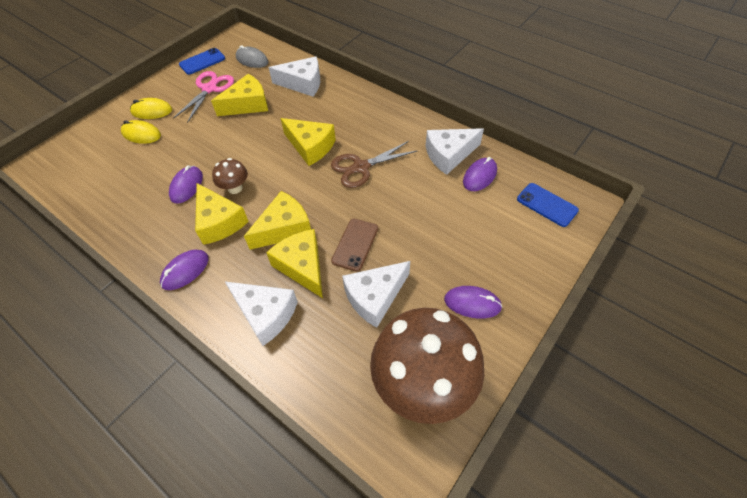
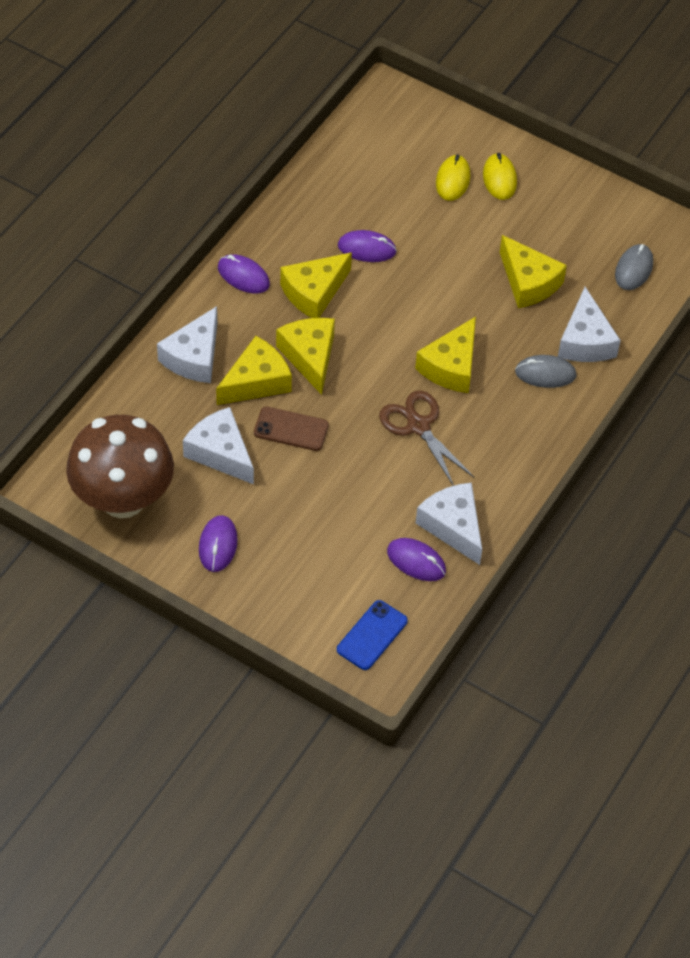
camera: 80 degrees right, 0 degrees up
pink scissors [173,71,234,123] -> none
blue phone [179,48,225,75] -> none
brown mushroom [212,158,248,194] -> none
yellow cheese [244,191,311,250] -> yellow cheese turned 150 degrees counterclockwise [276,318,335,395]
none -> grey mouse [515,355,577,388]

